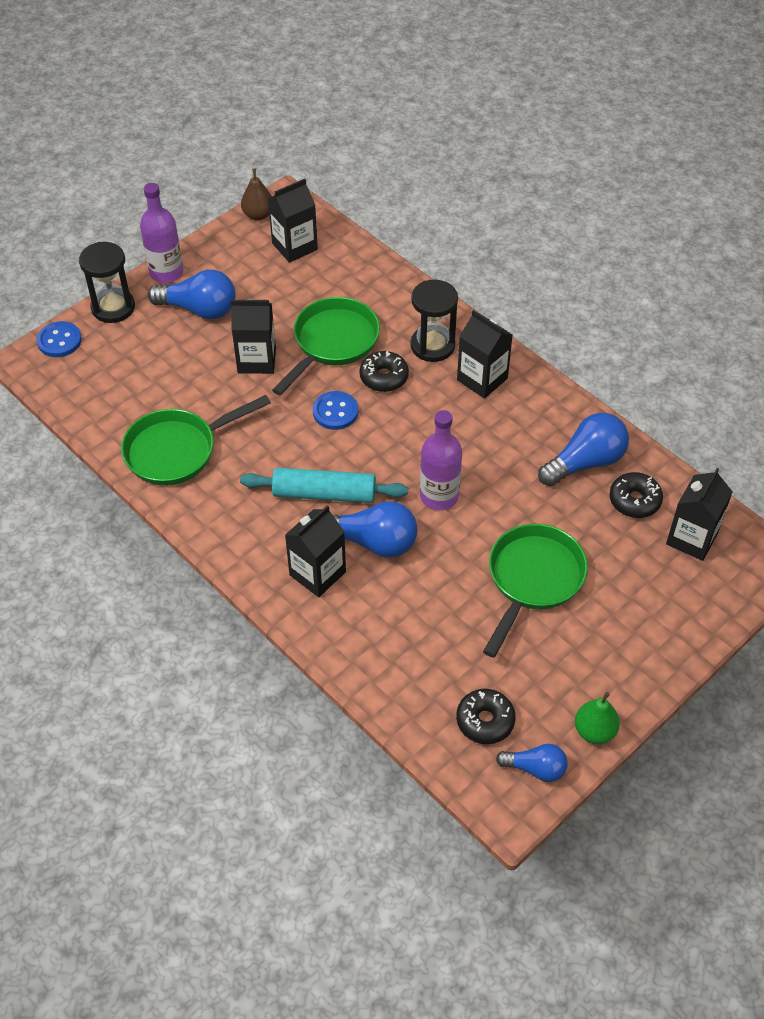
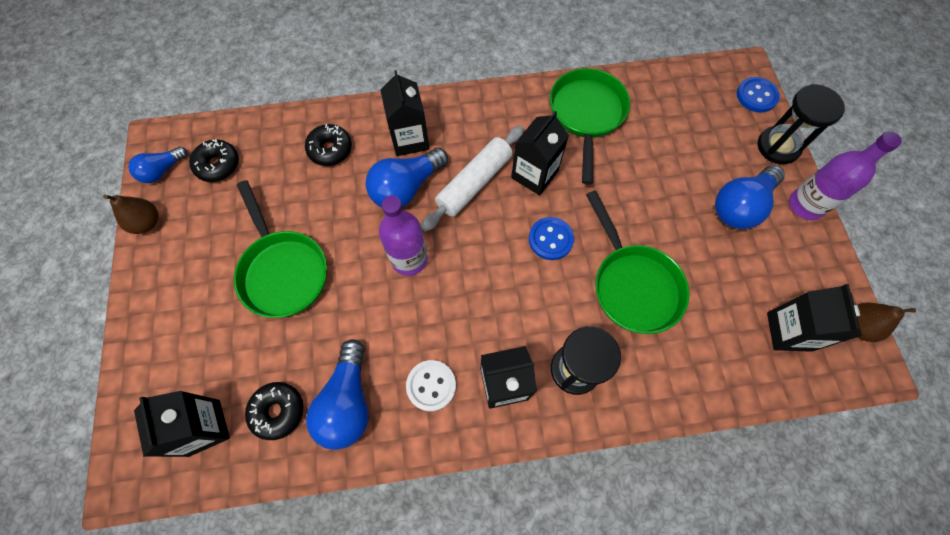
camera: 125 degrees right, 15 degrees up
black carton [231,299,276,374] -> black carton moved to [511,111,569,195]
turquoise rolling pin [240,468,408,503] -> white rolling pin [421,125,524,232]
black donut [359,351,409,392] -> black donut moved to [305,124,352,166]
green pear [575,692,620,744] -> brown pear [103,195,158,234]
none -> white button [406,360,456,411]

